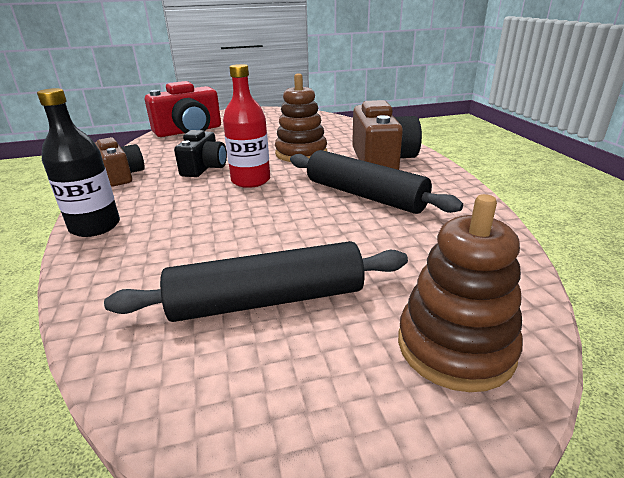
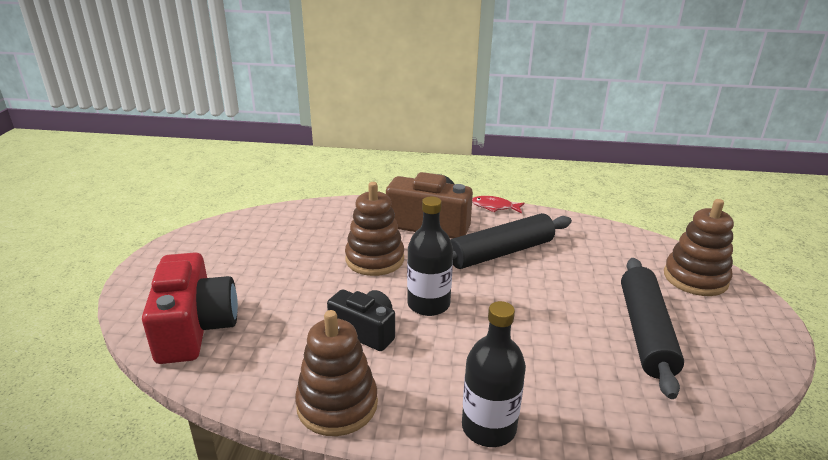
camera: 70 degrees left, 0 degrees up
brown camera [95,137,145,186] -> brown stacking toy [295,310,378,436]
red bottle [223,64,270,188] -> black bottle [407,196,453,316]
none -> red fish [472,196,524,213]

